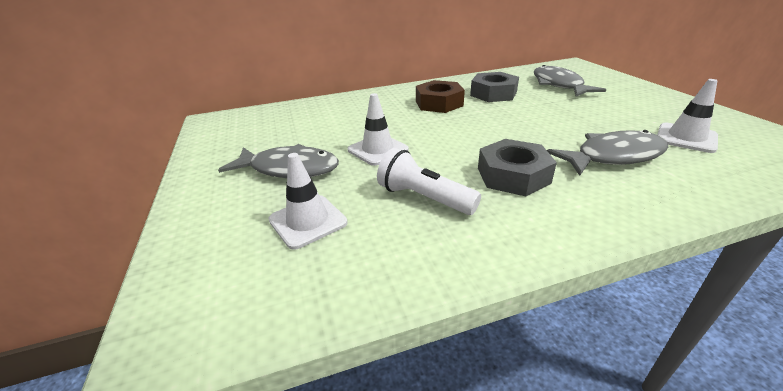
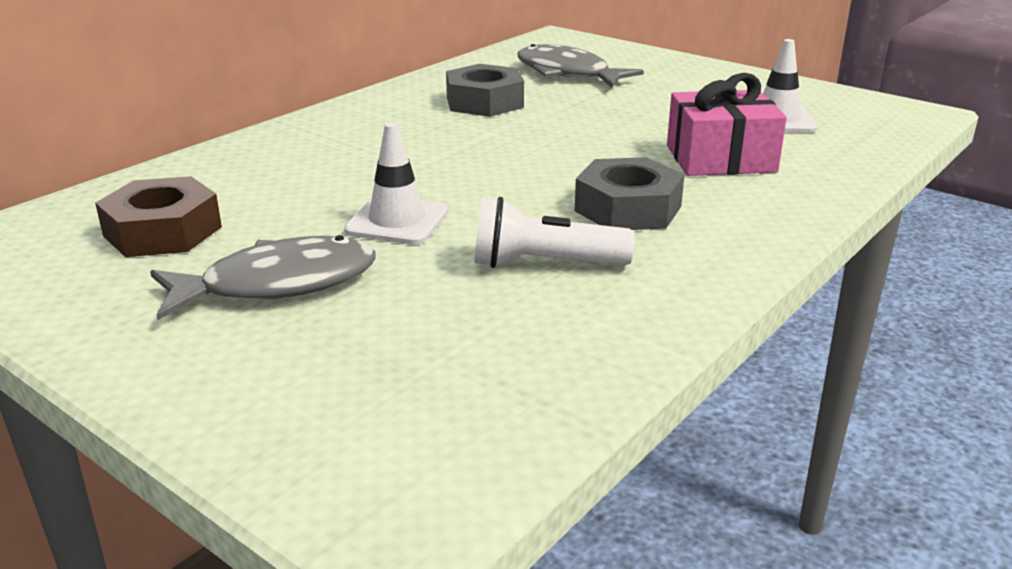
camera: 35 degrees left, 5 degrees down
white traffic cone [268,153,348,250] -> none
brown nut [416,80,465,113] -> brown nut moved to [95,176,222,257]
grey fish [547,130,668,176] -> pink gift [667,73,787,176]

